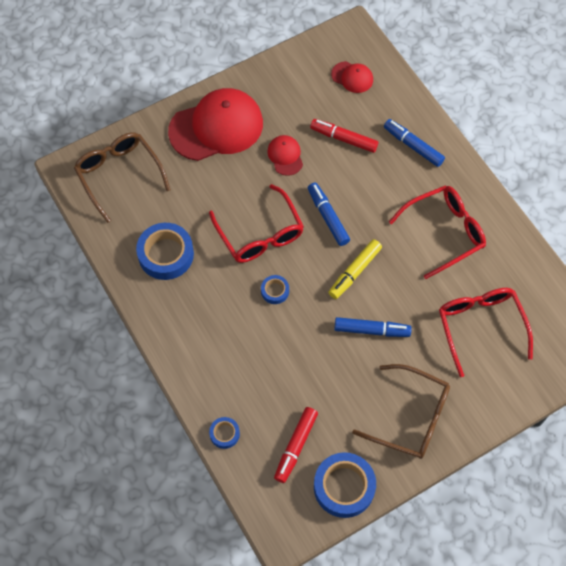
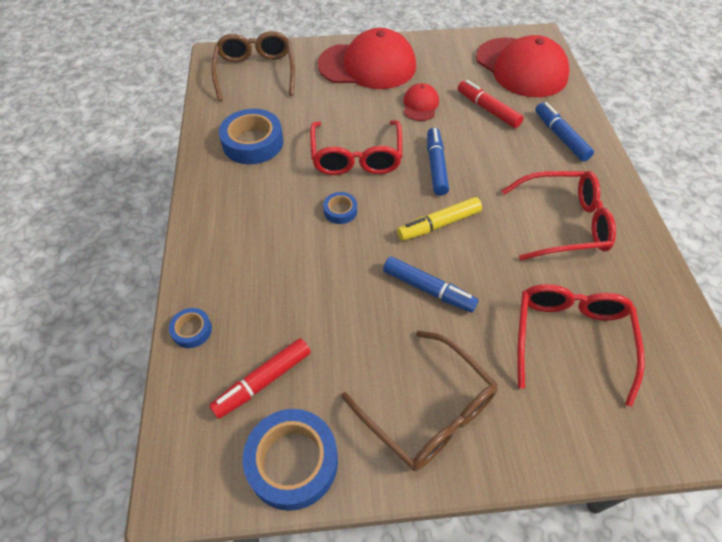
camera: 25 degrees right, 10 degrees down
red cap [331,61,373,93] -> red cap [476,35,570,97], size x2.17

